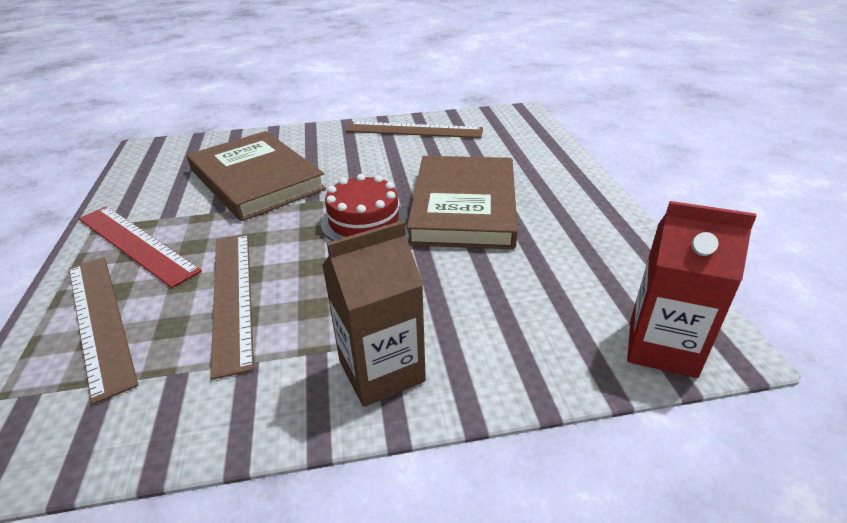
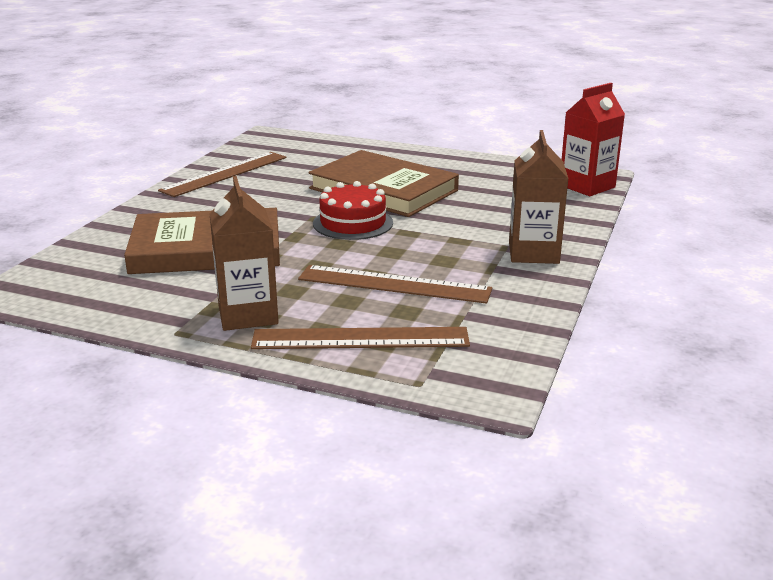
camera: 60 degrees left, 10 degrees down
red ruler [79,206,202,288] -> brown carton [210,176,279,331]

